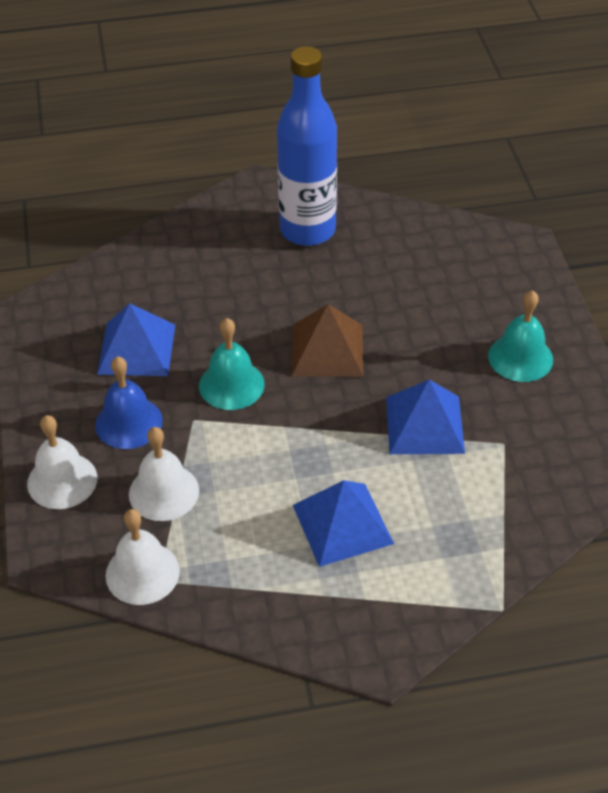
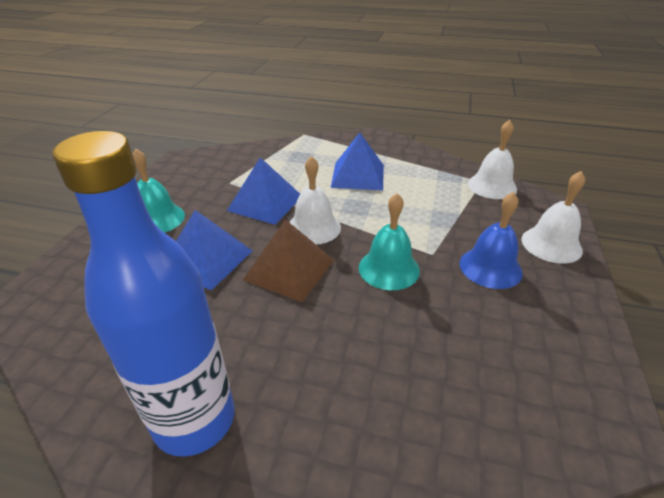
camera: 155 degrees left, 10 degrees down
blue pyramid [97,303,175,376] -> blue pyramid moved to [176,210,252,291]
white bell [129,427,199,521] -> white bell moved to [289,156,341,245]

